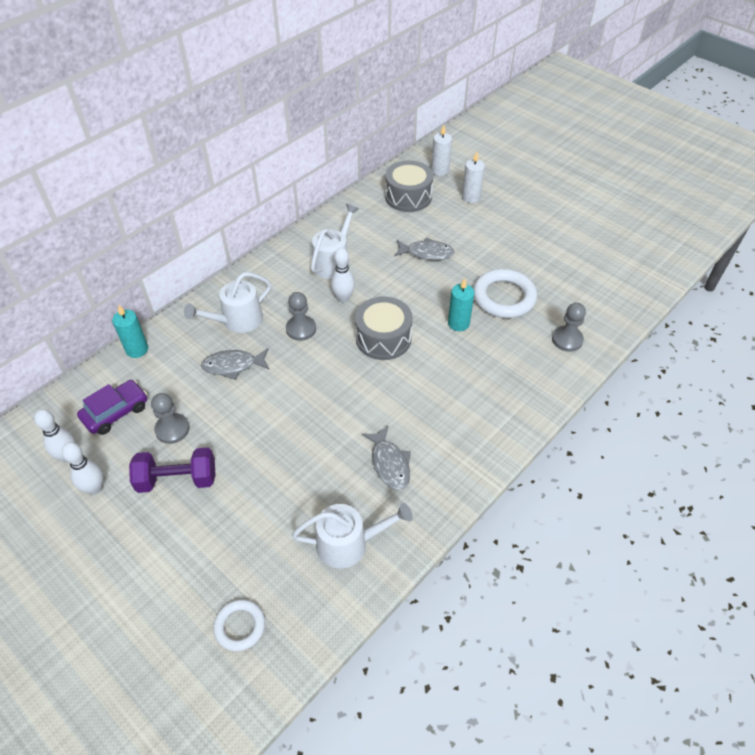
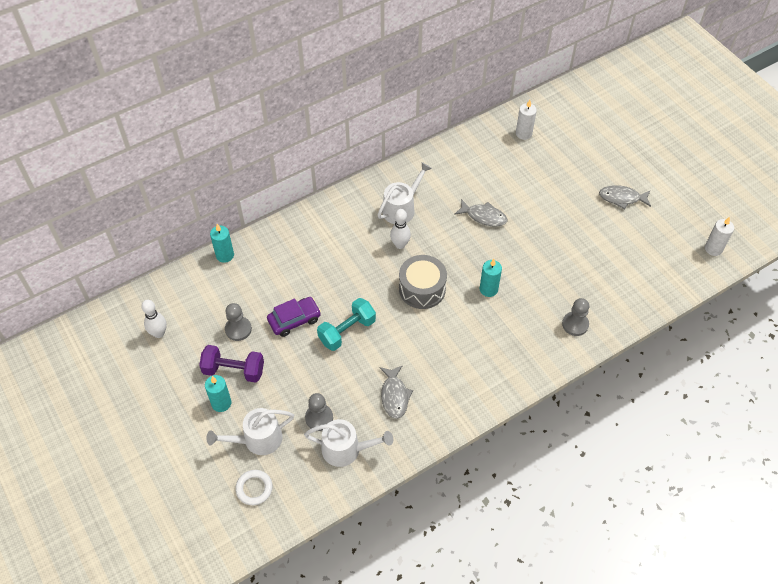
camera: 15 degrees right, 5 degrees up
white bowling pin [62,442,104,495] -> none
purple car [77,380,147,435] -> purple car moved to [267,297,321,337]
white watering can [184,272,271,333] -> white watering can moved to [206,408,294,455]
grey fish [201,348,270,380] -> grey fish moved to [599,185,651,209]
grey pawn [286,292,316,341] -> grey pawn moved to [305,393,333,431]
grey drum [385,160,433,212] -> none
white candle [462,151,485,203] -> white candle moved to [705,217,734,256]
white ring [473,269,537,318] -> none
none -> turquoise candle [205,375,231,412]
none -> turquoise dumbbell [317,298,376,351]

